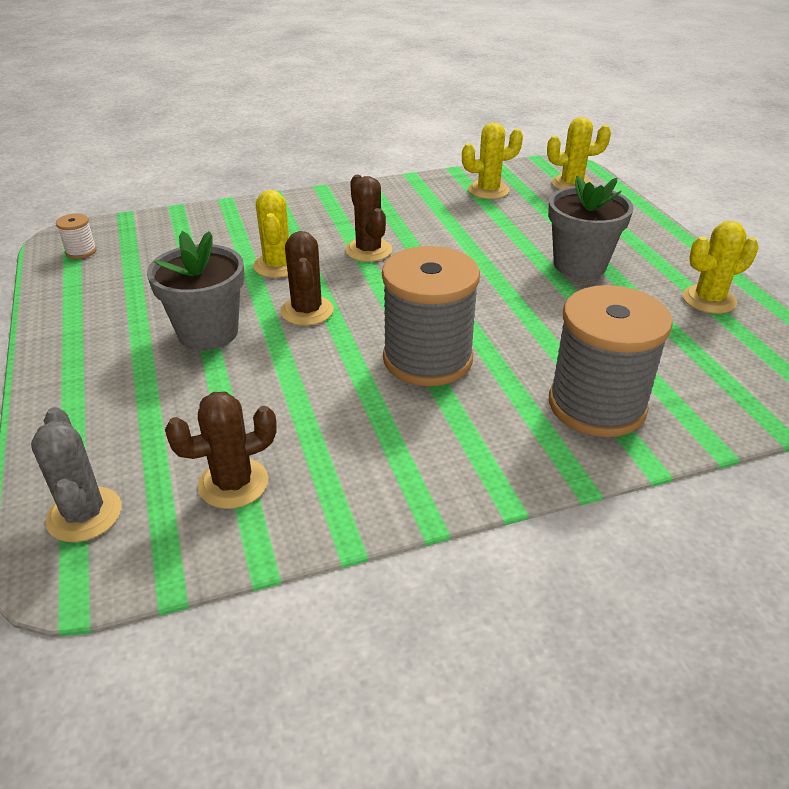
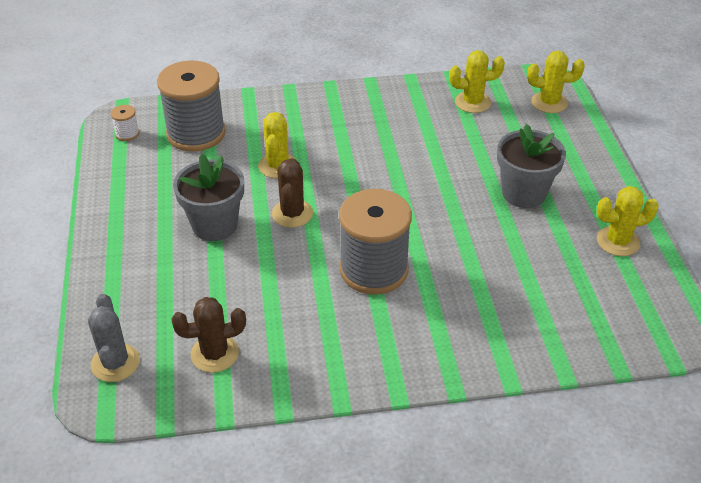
camera: 10 degrees right, 5 degrees up
brown cactus [345,175,392,262] -> none
grey spool [549,285,673,437] -> grey spool moved to [157,60,226,152]

